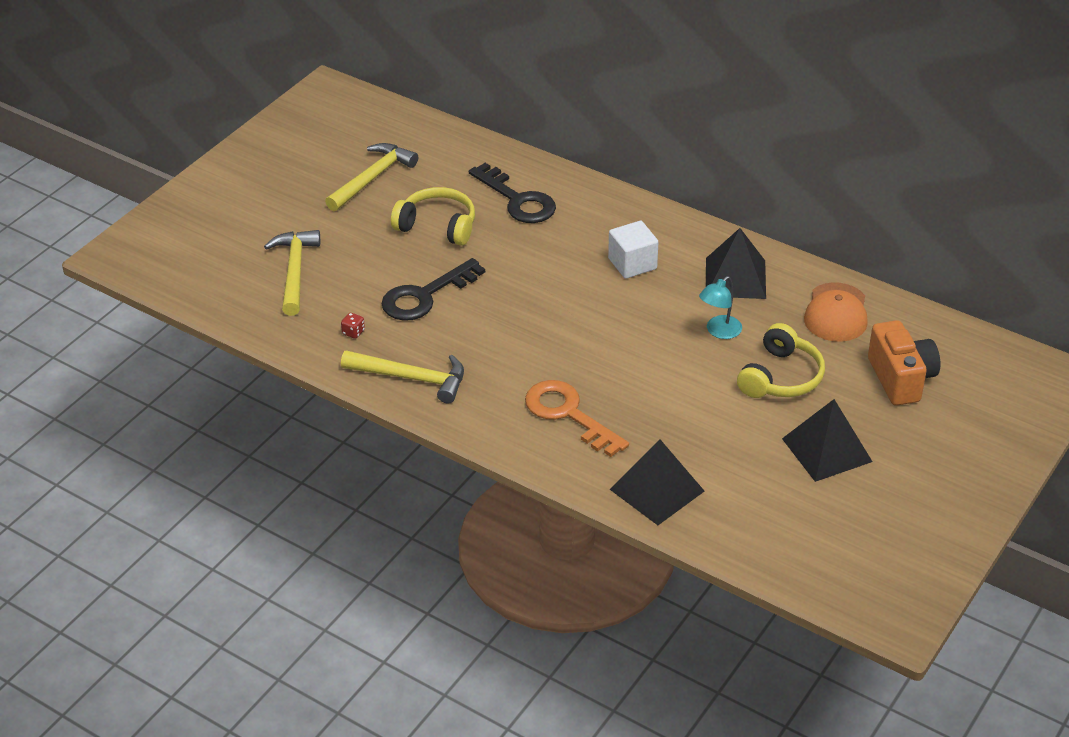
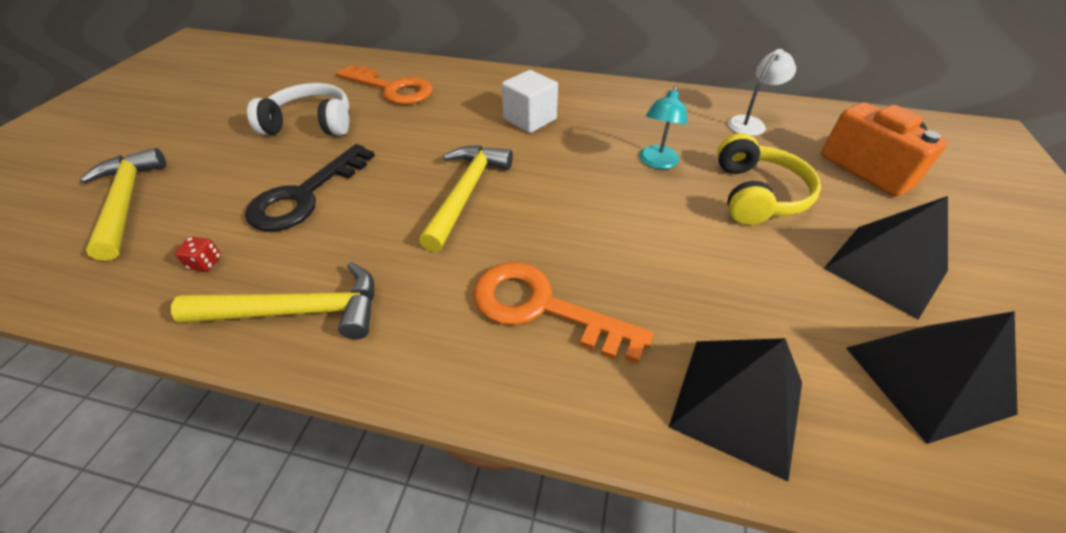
camera: 20 degrees left, 5 degrees up
yellow hammer [325,143,418,211] -> yellow hammer moved to [419,145,513,252]
yellow headphones [391,187,475,246] -> white headphones [247,83,349,136]
black key [469,163,556,223] -> orange key [336,65,433,105]
black pyramid [706,228,766,299] -> black pyramid moved to [846,311,1018,444]
orange cap [804,282,868,342] -> white lamp [728,49,796,136]

